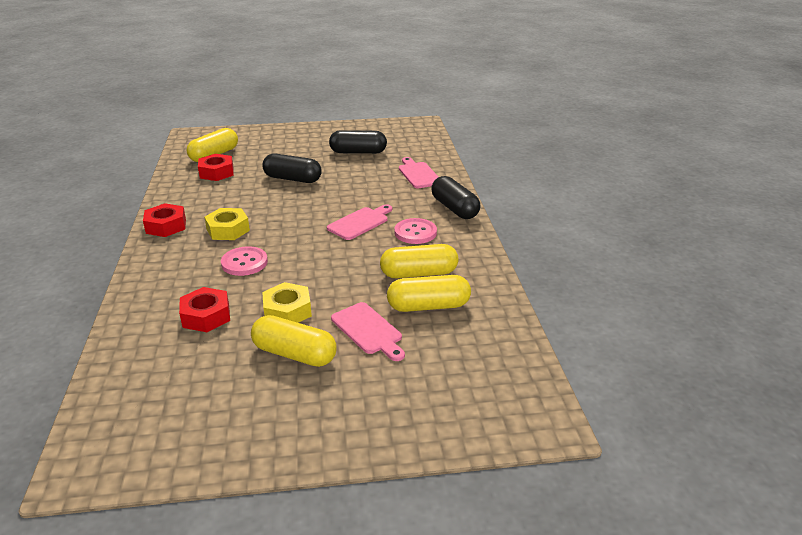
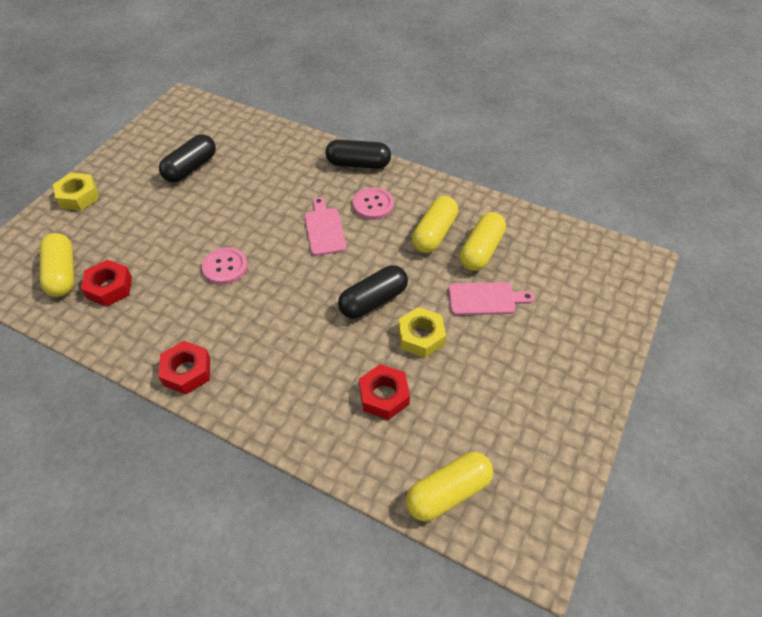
camera: 55 degrees left, 20 degrees up
yellow nut [204,208,250,240] -> yellow nut moved to [53,173,99,211]
pink button [221,246,268,276] -> pink button moved to [202,247,248,285]
yellow capsule [251,315,337,367] -> yellow capsule moved to [406,452,493,521]
black capsule [262,153,322,183] -> black capsule moved to [338,265,408,319]
pink cutting board [399,157,439,188] -> none

